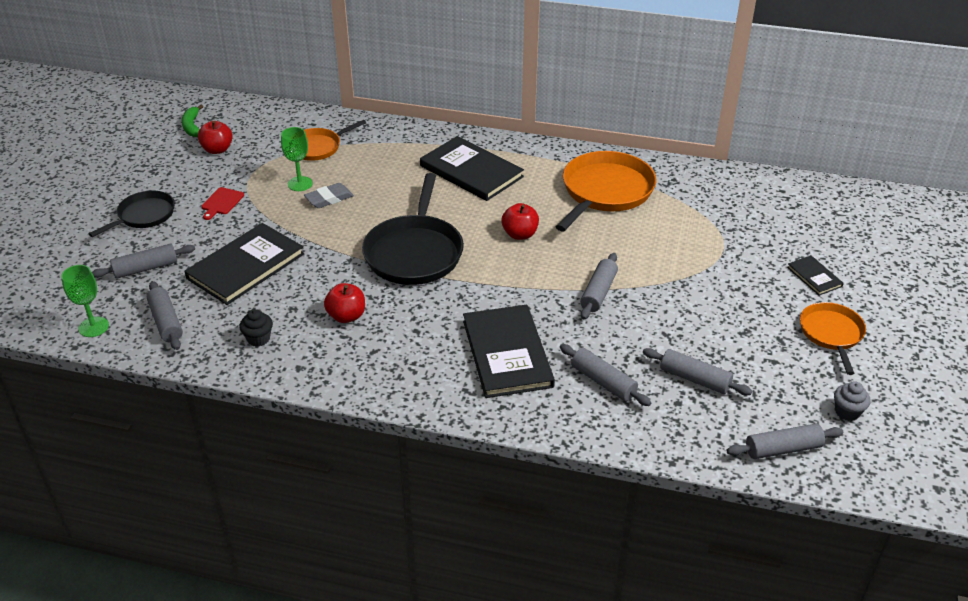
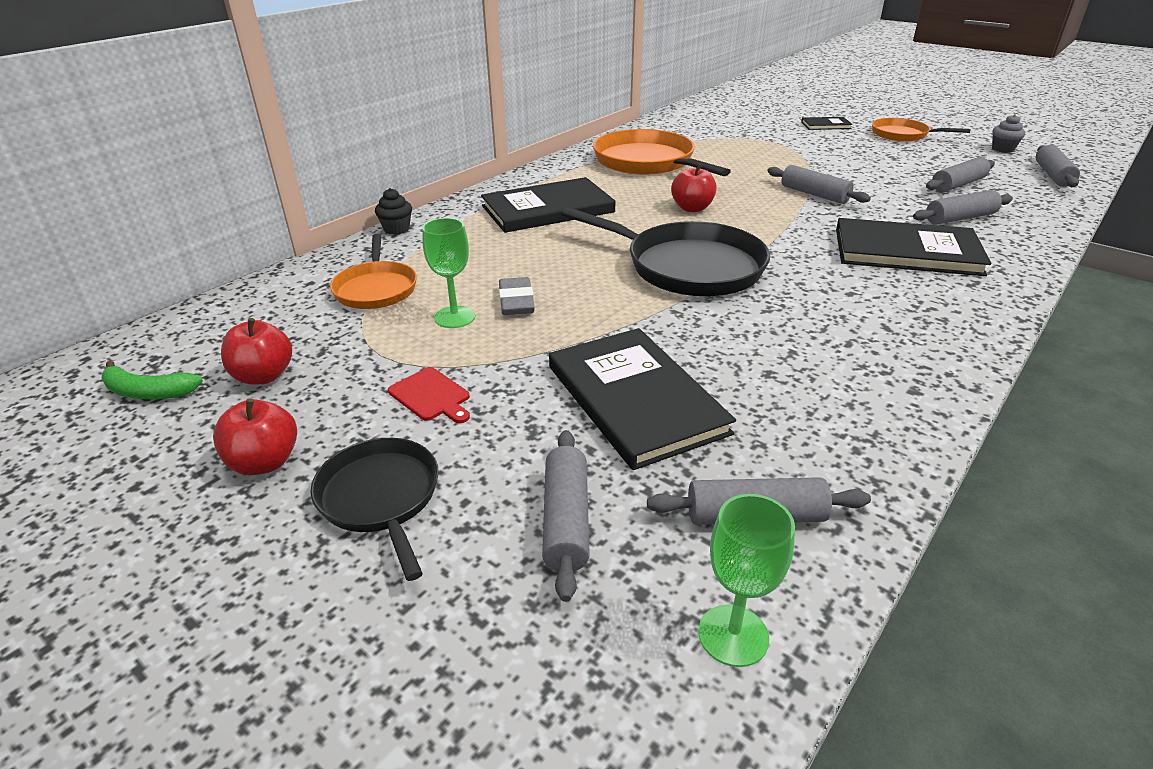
camera: 65 degrees left, 5 degrees down
black cupcake [239,309,273,346] -> black cupcake moved to [375,188,412,235]
red apple [324,283,365,323] -> red apple moved to [213,398,297,475]

